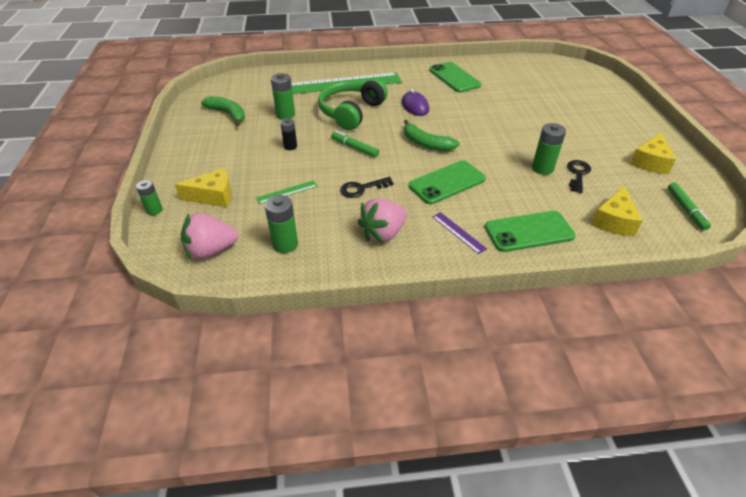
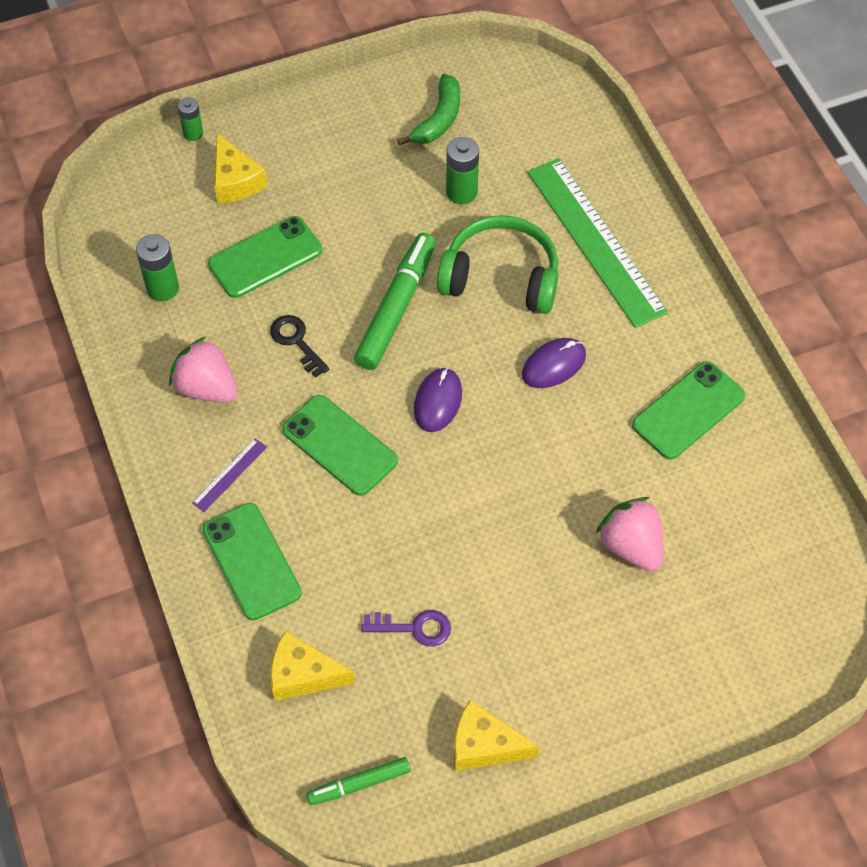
camera: 75 degrees right, 15 degrees up
pink strawberry [181,213,239,259] -> pink strawberry moved to [596,497,664,571]
green ruler [256,180,318,204] -> green phone [208,216,322,298]
black battery [280,118,297,150] -> none
green marker [331,131,379,157] -> green marker [354,233,436,370], size x1.81
green banana [404,120,460,151] -> purple mouse [414,368,462,432]
green battery [532,123,566,175] -> none
black key [567,160,591,193] -> purple key [361,610,451,646]

